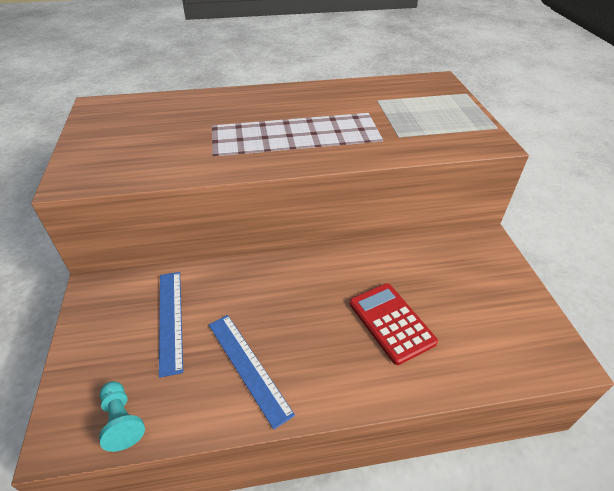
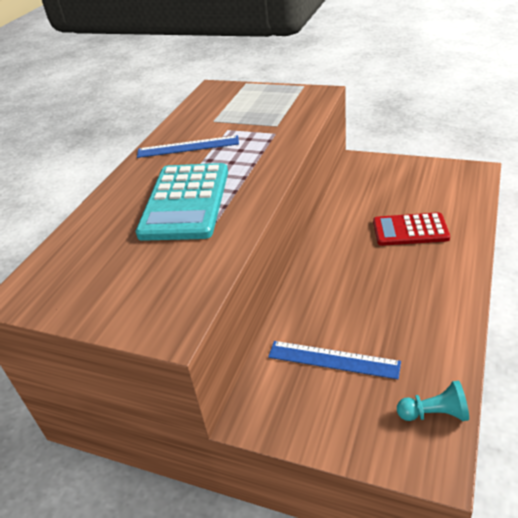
camera: 55 degrees left, 5 degrees down
blue ruler [209,315,295,430] -> blue ruler moved to [137,135,239,158]
none -> turquoise calculator [136,163,228,241]

